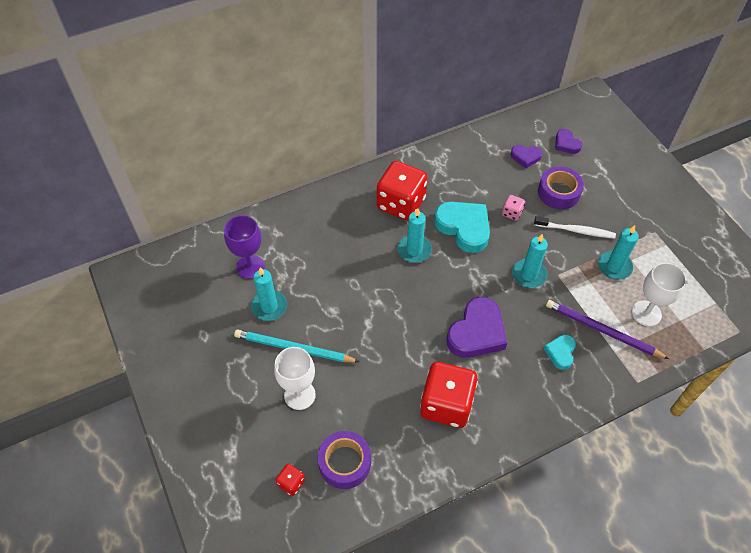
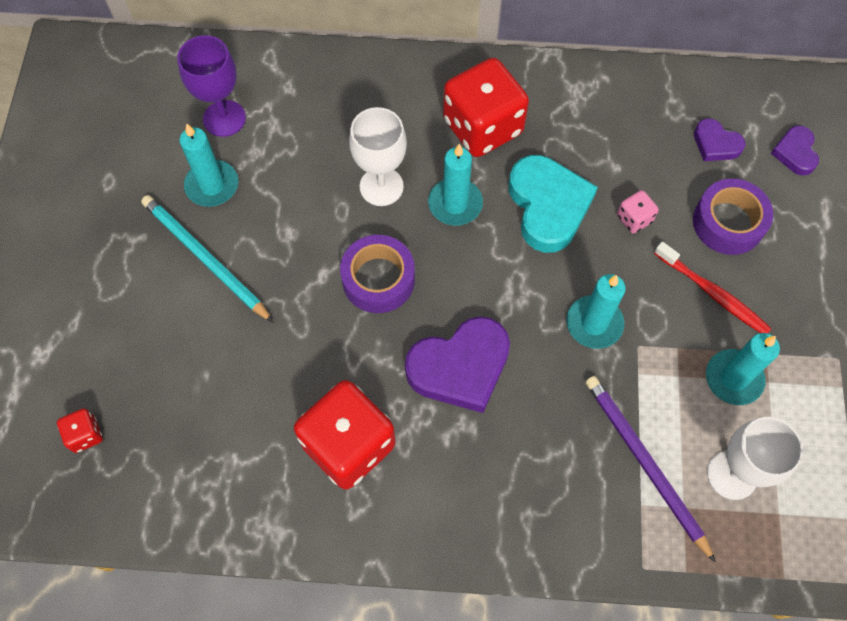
camera: 30 degrees right, 10 degrees up
white goblet [274,347,316,410] -> white goblet moved to [349,107,407,206]
purple tape [317,431,371,489] -> purple tape moved to [340,235,415,313]
white toothbrush [534,216,616,239] -> red toothbrush [654,242,772,334]
turquoise heart [544,335,576,370] -> none

